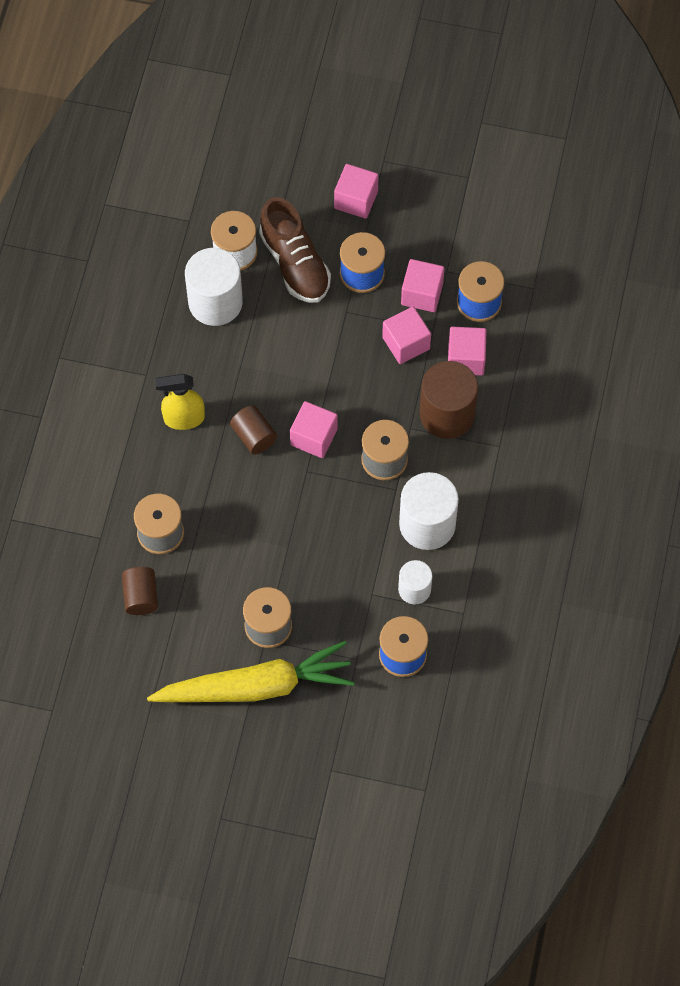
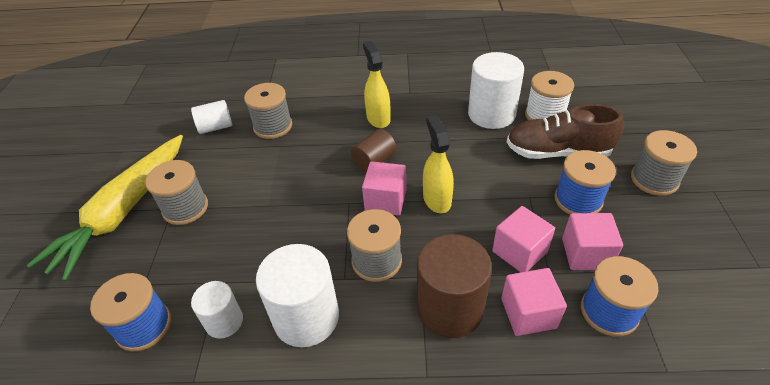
camera: 80 degrees right, 20 degrees down
brown cylinder [122,567,158,615] -> white cylinder [191,100,232,134]
yellow carrot [147,641,355,702] -> yellow carrot turned 45 degrees clockwise [27,135,183,281]
brown shoe [259,197,331,303] -> brown shoe turned 45 degrees clockwise [507,104,623,159]
pink cube [334,164,379,219] -> grey spool [631,130,697,196]
none -> yellow spray bottle [423,115,454,213]

